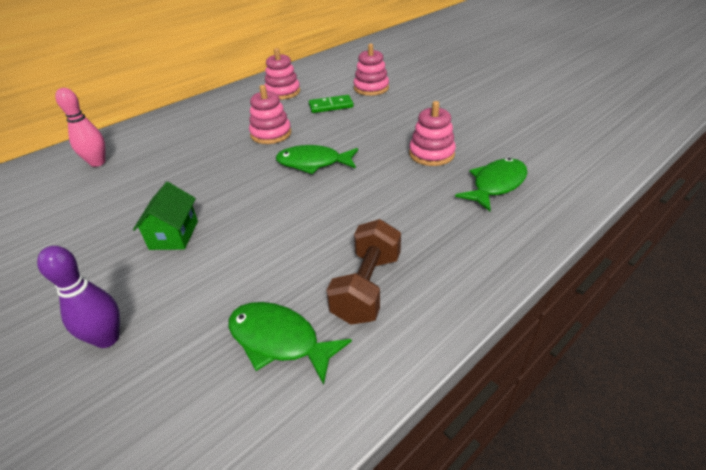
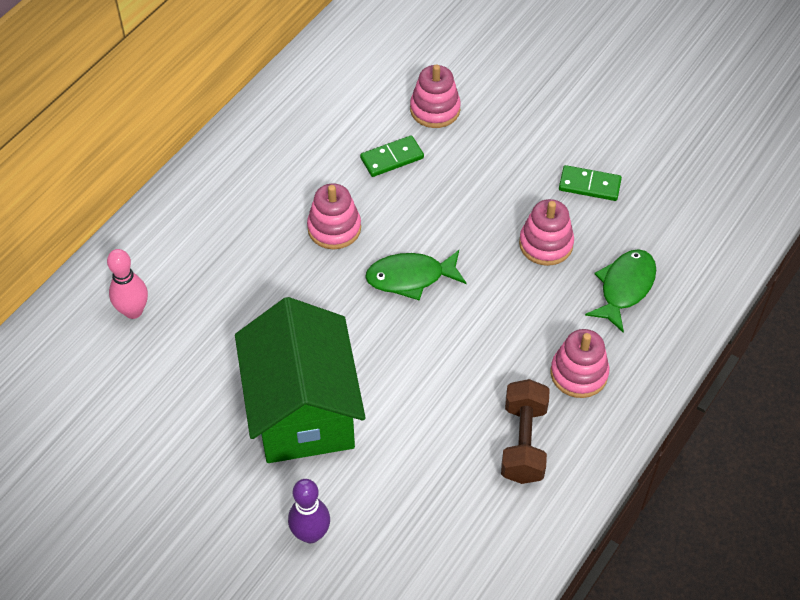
camera: 15 degrees left, 15 degrees up
green house [133,182,198,250] -> green house [235,297,366,463], size x2.27
green fish [229,302,352,385] -> none
pink stacking toy [265,48,300,100] -> pink stacking toy moved to [551,329,609,398]
none -> green domino [559,165,622,201]

